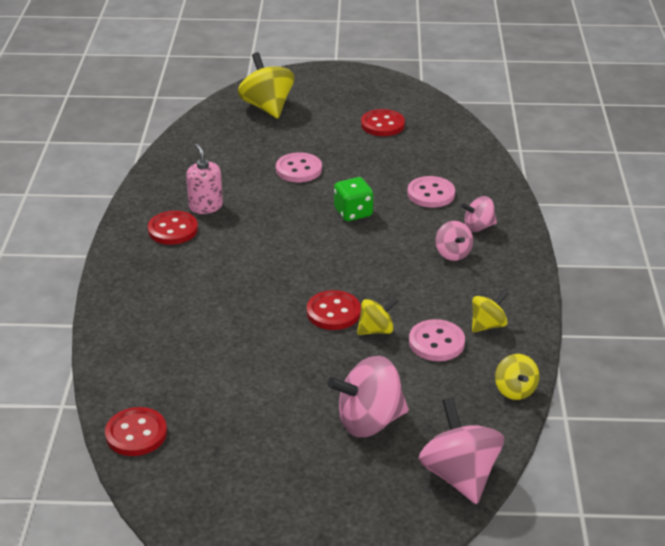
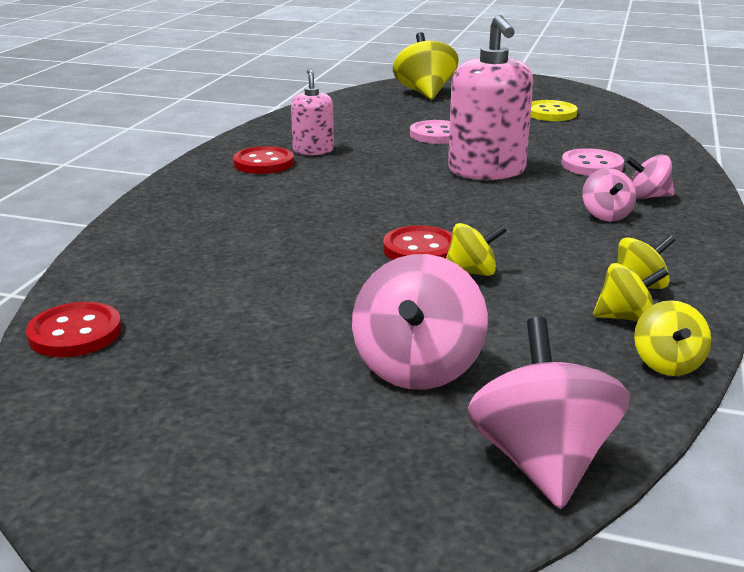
camera: 15 degrees right, 10 degrees down
pink spinning top [328,356,409,437] -> pink spinning top turned 75 degrees counterclockwise [352,254,488,390]
green dice [334,177,373,221] -> pink soap dispenser [448,15,533,180]
red button [361,109,405,136] -> yellow button [530,100,578,121]
pink button [409,319,465,361] -> none
none -> yellow spinning top [593,263,669,322]

